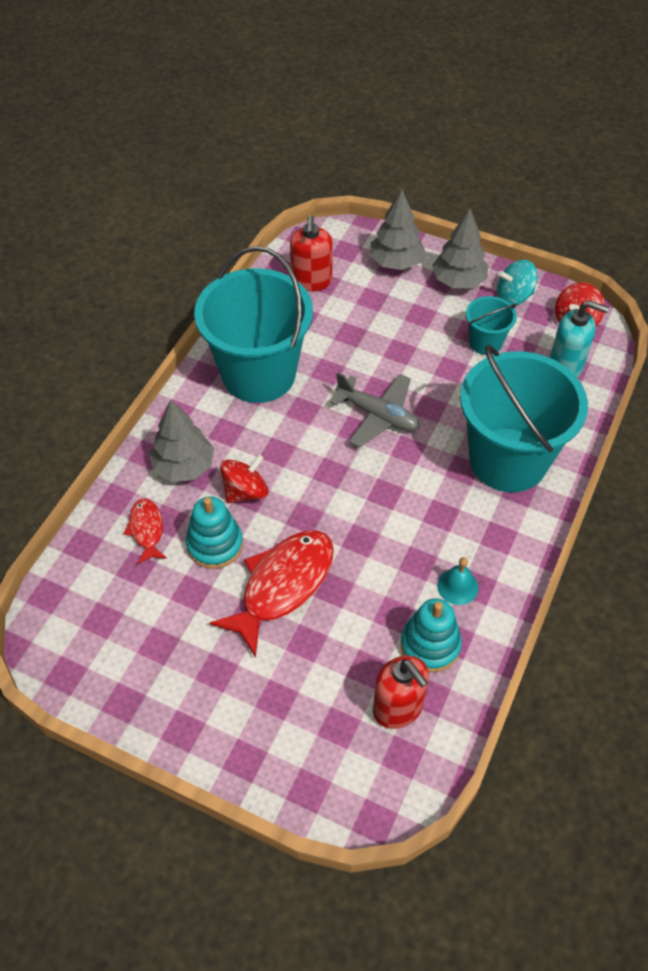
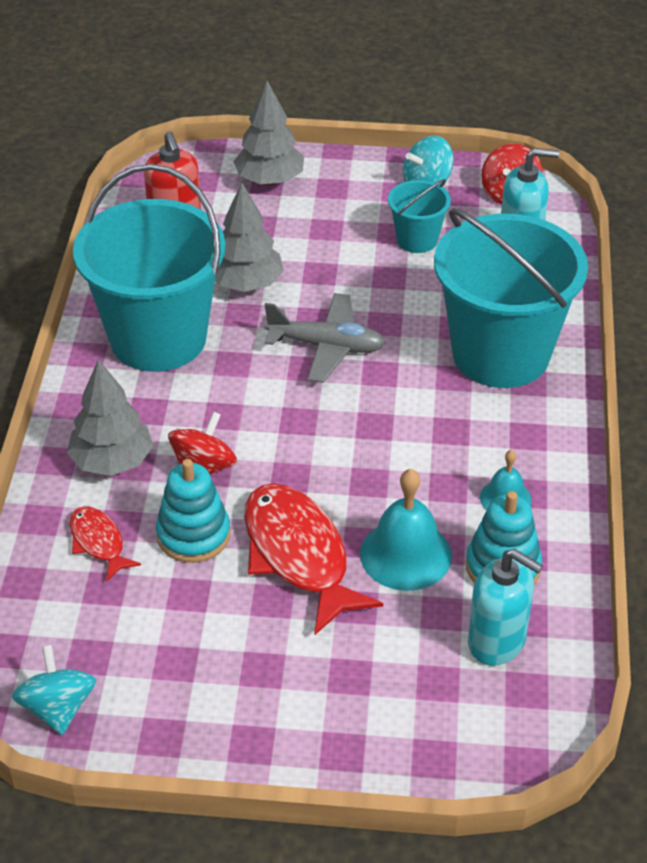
camera: 20 degrees left, 10 degrees down
red fish [209,530,334,657] -> red fish turned 45 degrees counterclockwise [244,483,383,635]
red soap dispenser [373,655,429,729] -> turquoise soap dispenser [468,549,543,666]
grey tree [432,209,489,288] -> grey tree moved to [215,183,284,292]
none -> turquoise spinning top [12,645,96,735]
none -> turquoise bell [360,469,452,591]

